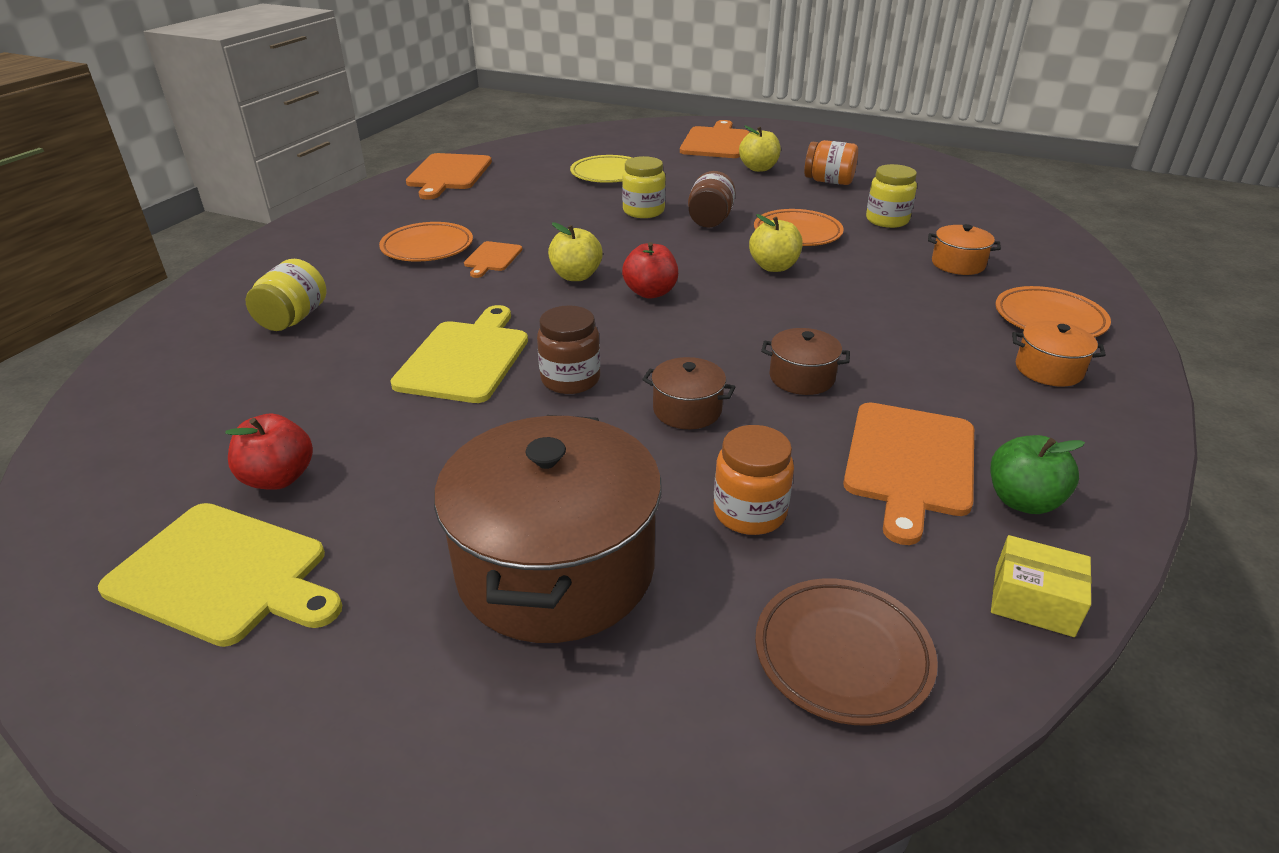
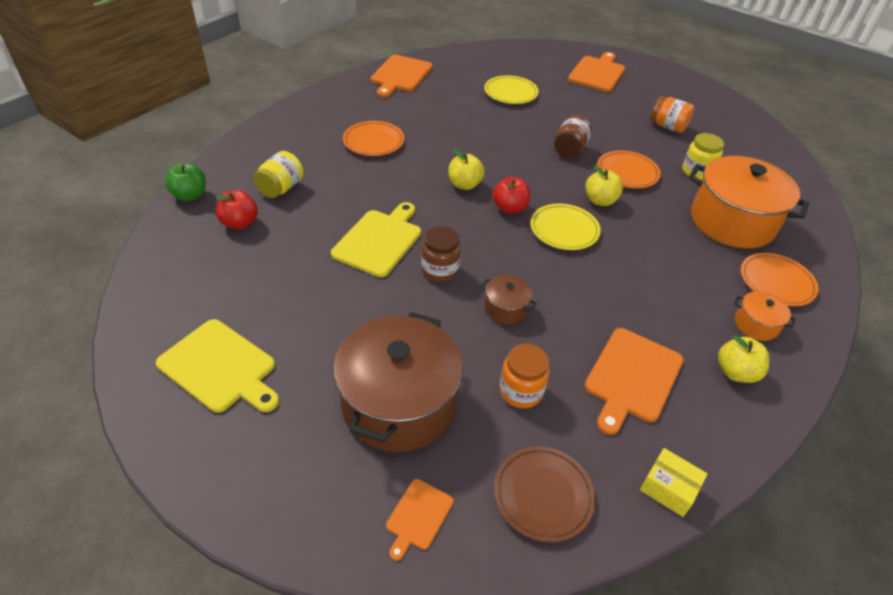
camera: 10 degrees right, 10 degrees up
red apple [225,413,313,490] -> red apple moved to [216,190,258,229]
orange cutting board [464,241,523,278] -> orange cutting board moved to [386,479,454,561]
yellow jar [622,156,666,218] -> none
yellow apple [739,126,781,172] -> yellow apple moved to [718,335,769,383]
brown pot [761,328,850,395] -> none
orange pot [928,224,1001,275] -> orange pot [689,156,809,249], size x2.26
green apple [991,435,1085,514] -> green apple moved to [165,163,206,201]
none -> yellow plate [531,204,601,250]

